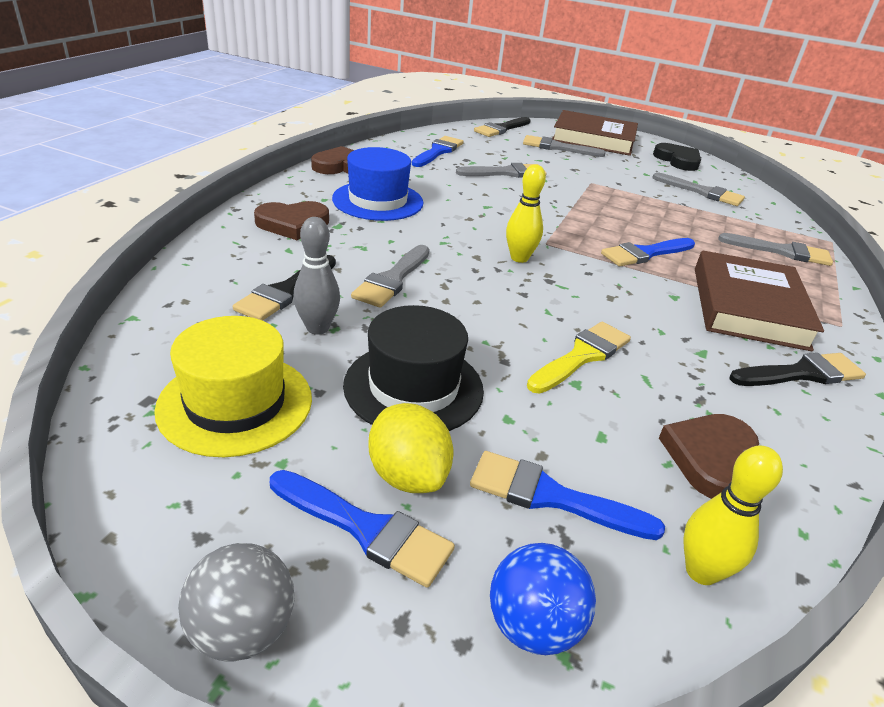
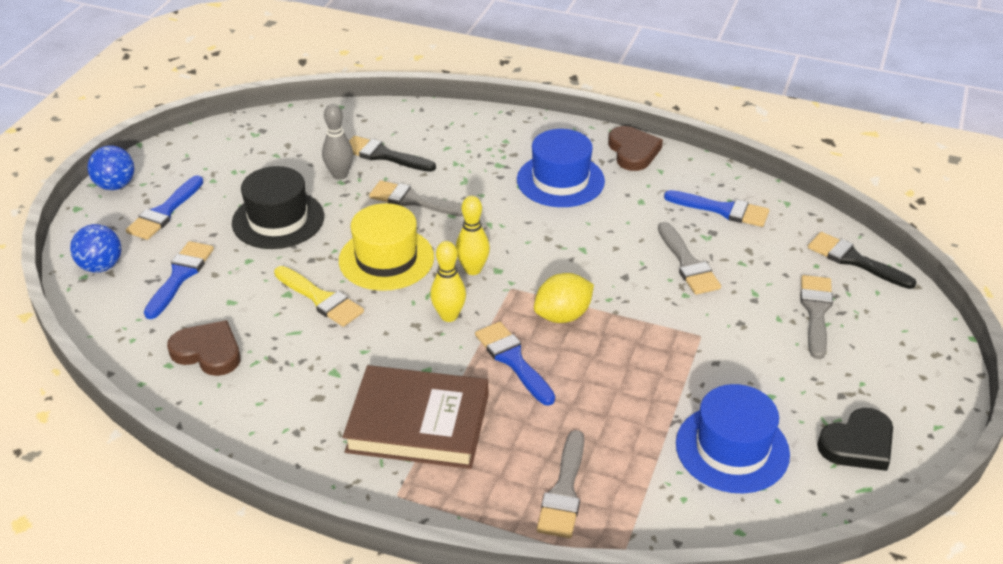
camera: 90 degrees right, 5 degrees up
yellow hat [154,316,312,457] -> yellow hat moved to [339,203,434,291]
grey ball [178,543,294,662] -> blue ball [87,146,134,190]
brown heart [254,201,329,240] -> none
yellow lemon [368,403,454,493] -> yellow lemon moved to [534,273,594,323]
brown book [553,110,638,156] -> none
grey brush [652,172,745,206] -> blue hat [676,384,790,493]
yellow bowling pin [683,445,783,585] -> yellow bowling pin moved to [430,241,466,322]
black brush [729,353,866,386] -> none

